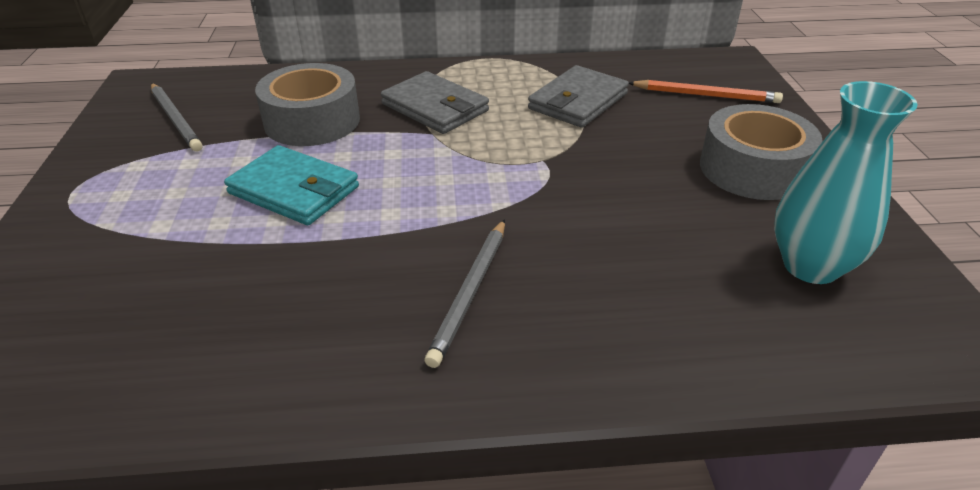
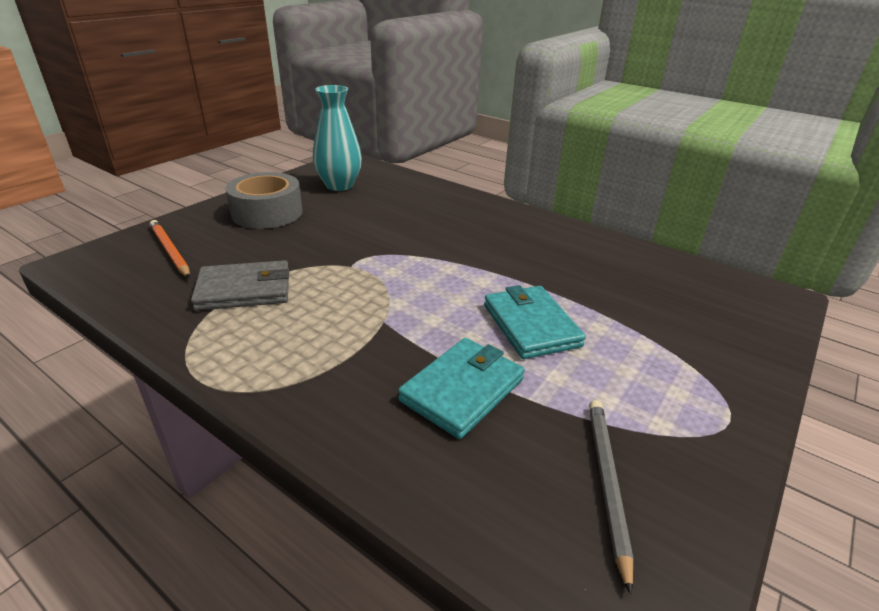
camera: 140 degrees left, 5 degrees down
grey tape [255,63,360,146] -> turquoise wallet [398,338,525,439]
grey wallet [381,71,489,134] -> none
grey pencil [425,219,505,368] -> none

